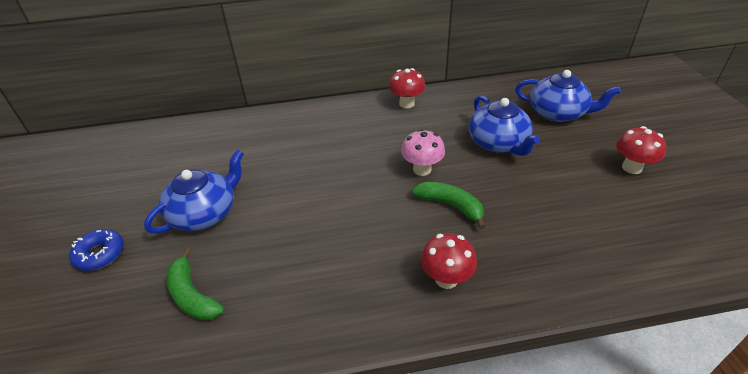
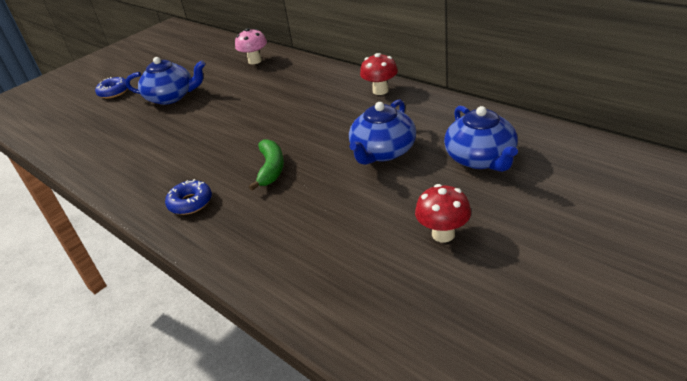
camera: 55 degrees right, 5 degrees down
green banana [166,248,224,321] -> none
pink mushroom [401,129,445,176] -> pink mushroom moved to [235,28,267,64]
red mushroom [421,233,477,289] -> blue donut [165,179,212,215]

